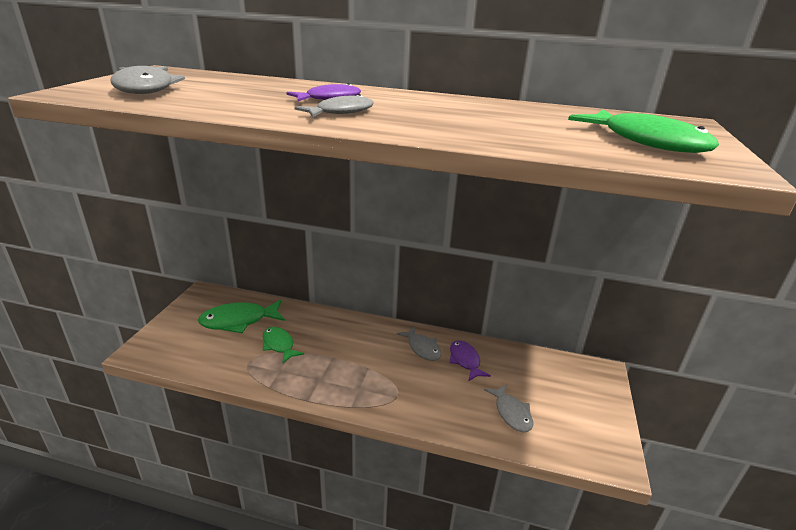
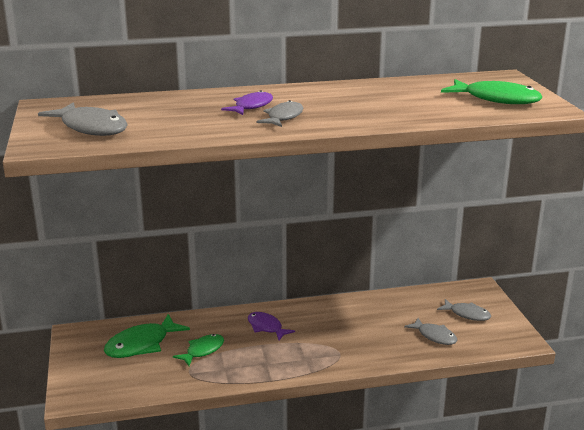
camera: 25 degrees left, 5 degrees down
green fish [263,327,304,364] -> green fish turned 105 degrees clockwise [173,334,224,366]
grey fish [397,326,442,361] -> grey fish moved to [437,299,491,321]
purple fish [450,340,491,381] -> purple fish moved to [248,312,295,340]

